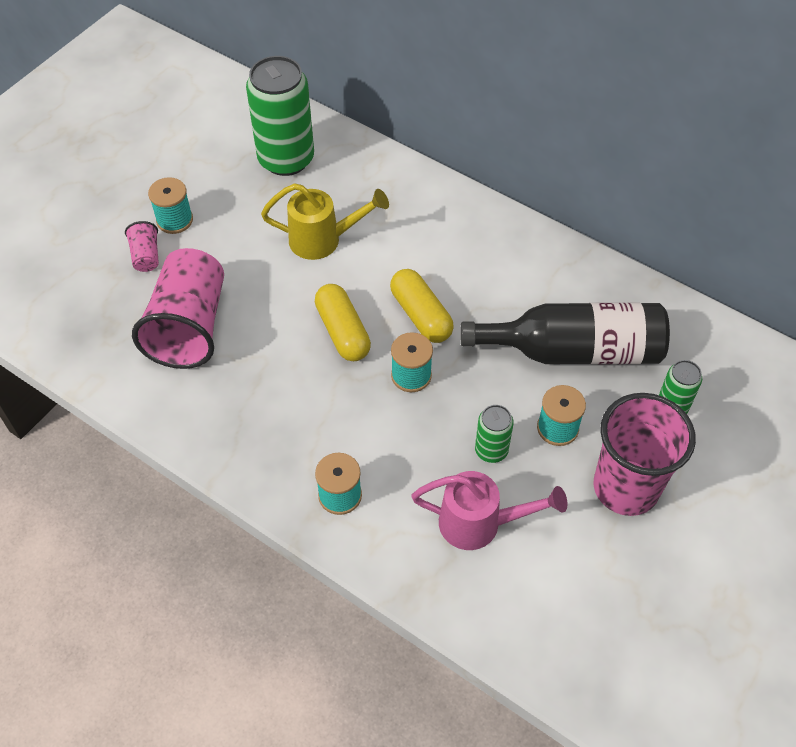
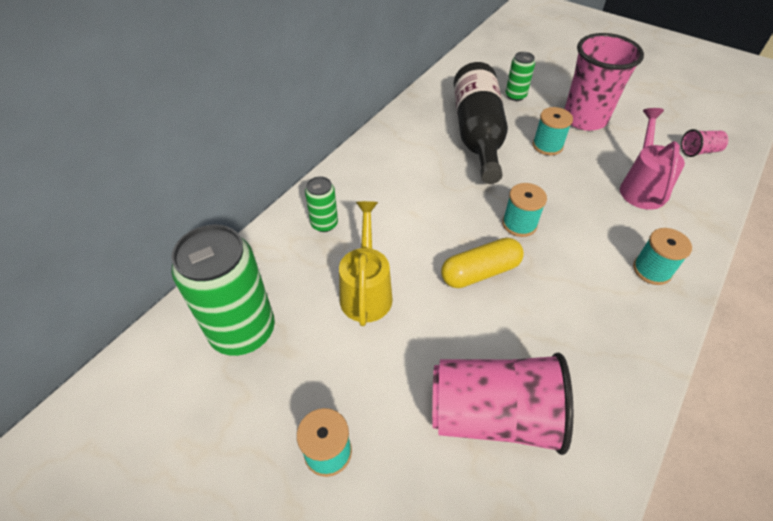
camera: 90 degrees left, 5 degrees down
pink cup [125,221,159,272] -> pink cup moved to [681,129,728,157]
yellow capsule [390,269,454,343] -> none
green can [475,405,514,463] -> green can moved to [305,176,338,232]

